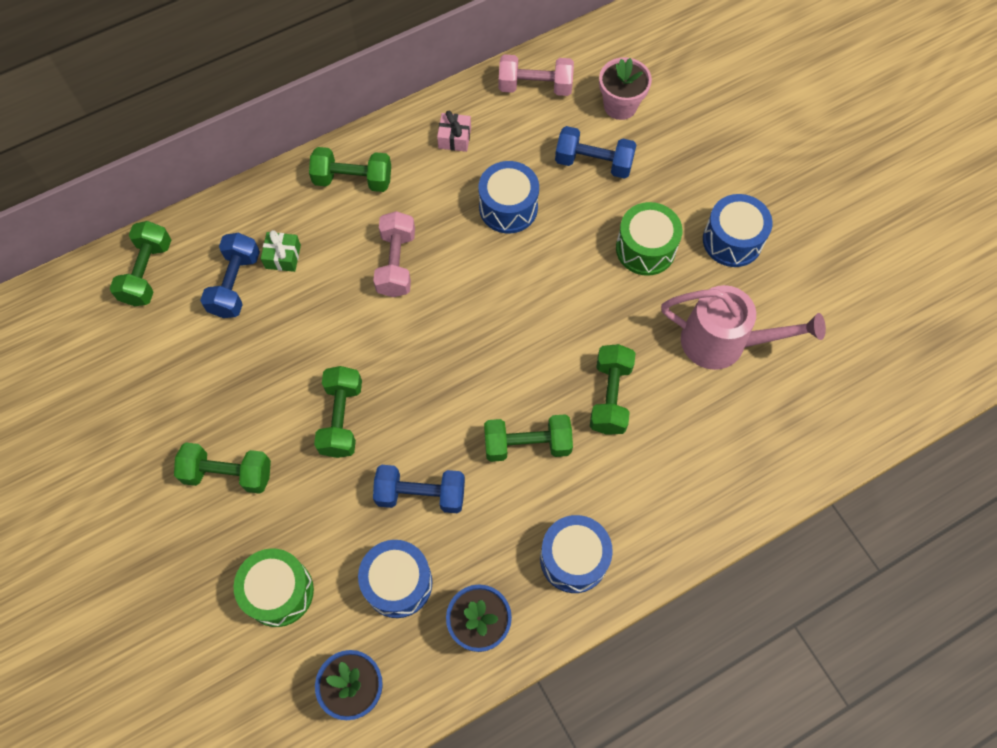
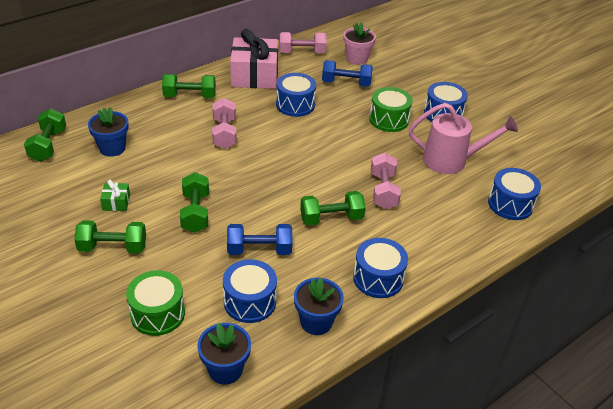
camera: 10 degrees left, 25 degrees down
blue dumbbell [200,233,260,318] -> blue flower pot [88,107,129,157]
green gift [261,230,301,272] -> green gift moved to [100,180,130,211]
pink gift [437,110,471,152] -> pink gift [230,29,278,89], size x2.33
green dumbbell [590,344,635,435] -> pink dumbbell [371,153,401,209]
none -> blue drum [488,168,541,220]

